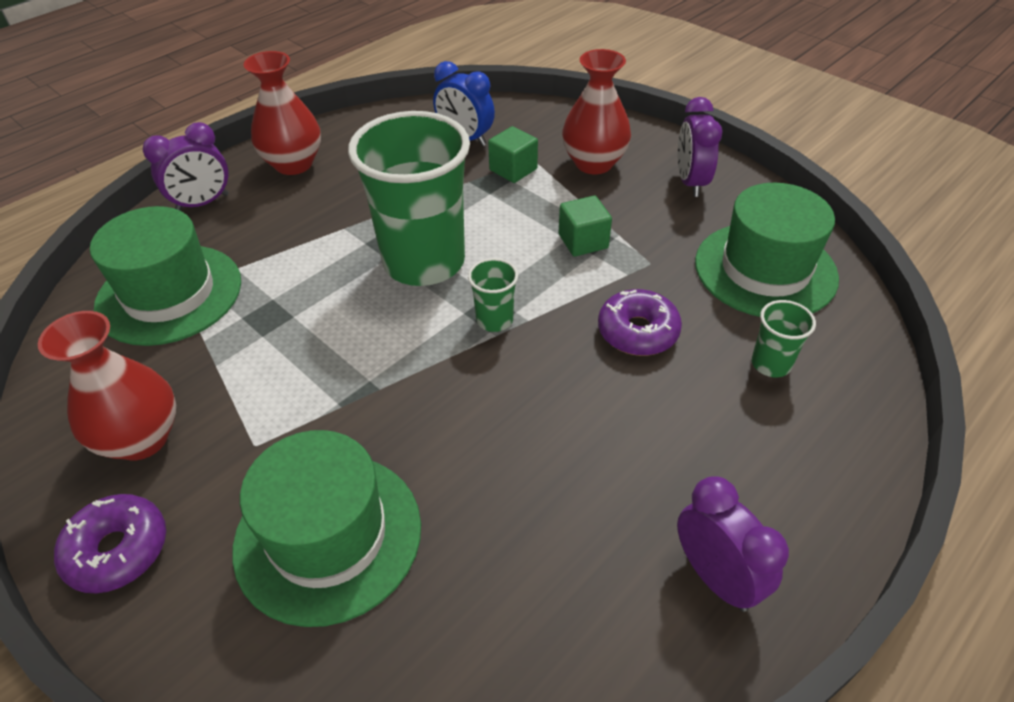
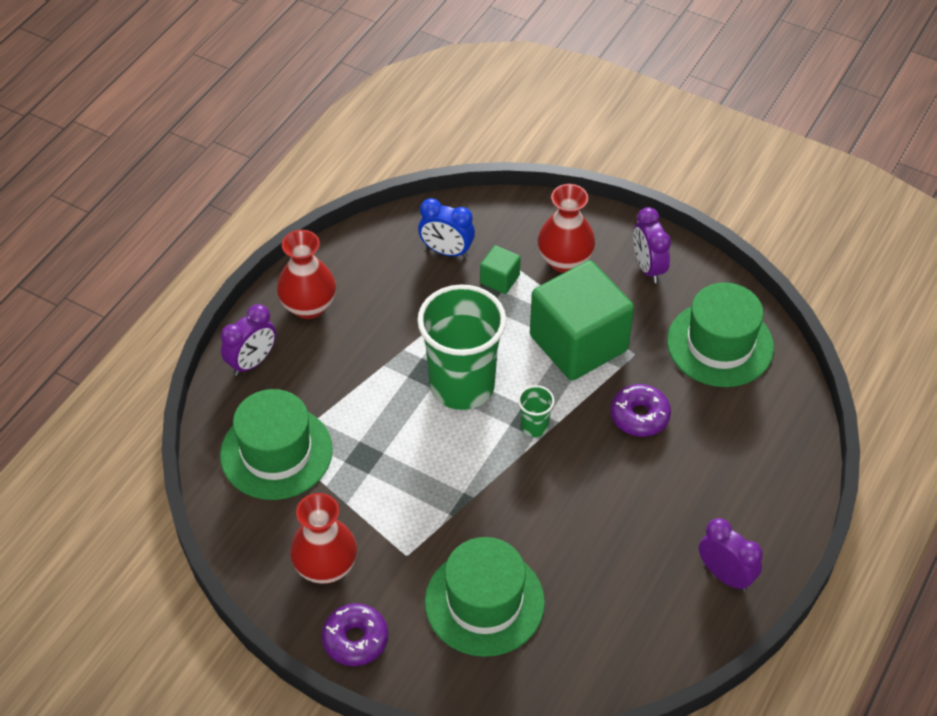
camera: 15 degrees left, 5 degrees up
green cube [559,196,612,257] -> green cube [530,260,634,381], size x2.34
green cup [752,300,816,377] -> none

